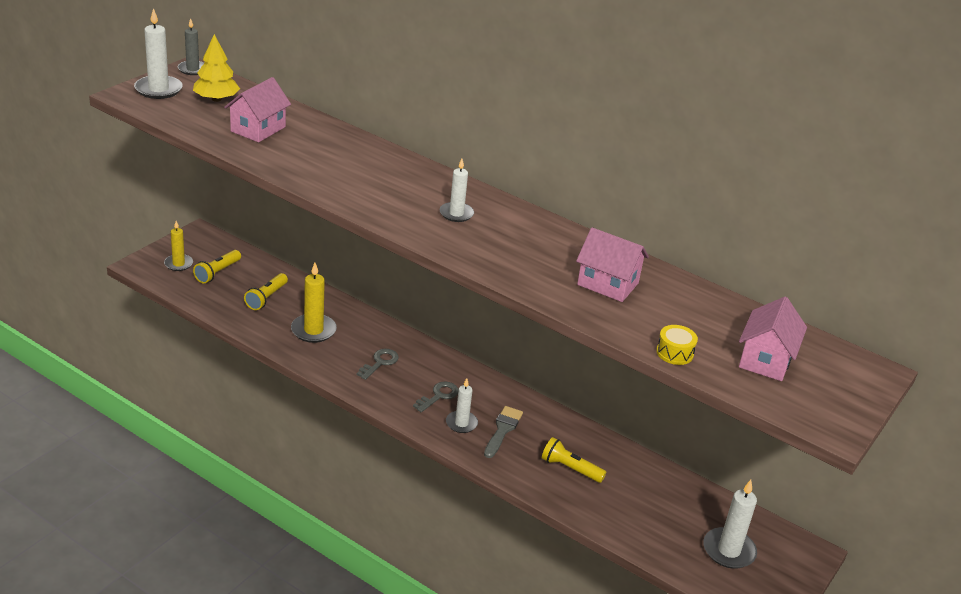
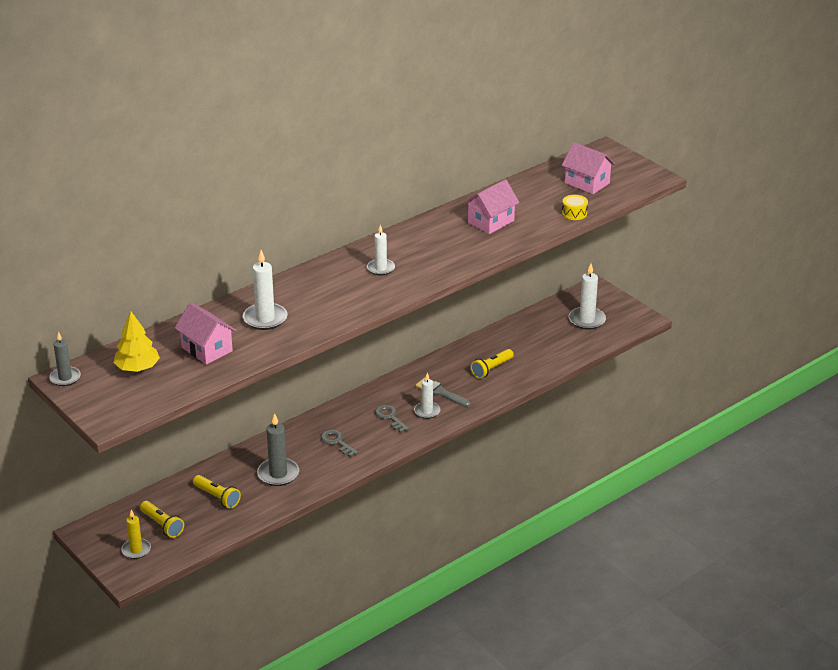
camera: 70 degrees left, 0 degrees up
white candle [134,8,183,99] -> white candle moved to [243,250,288,330]
yellow candle [291,263,337,343] -> grey candle [257,413,299,486]

